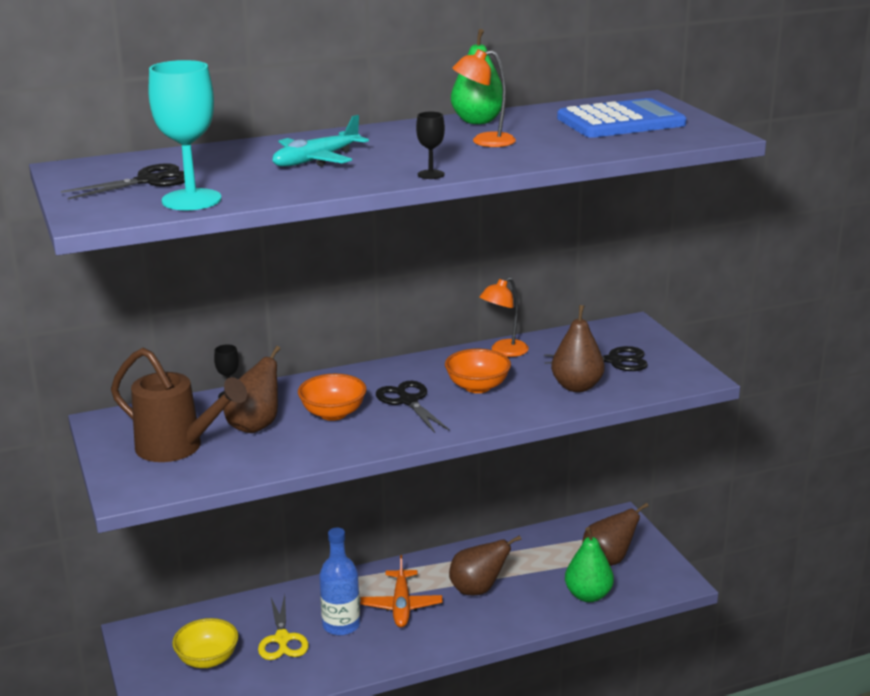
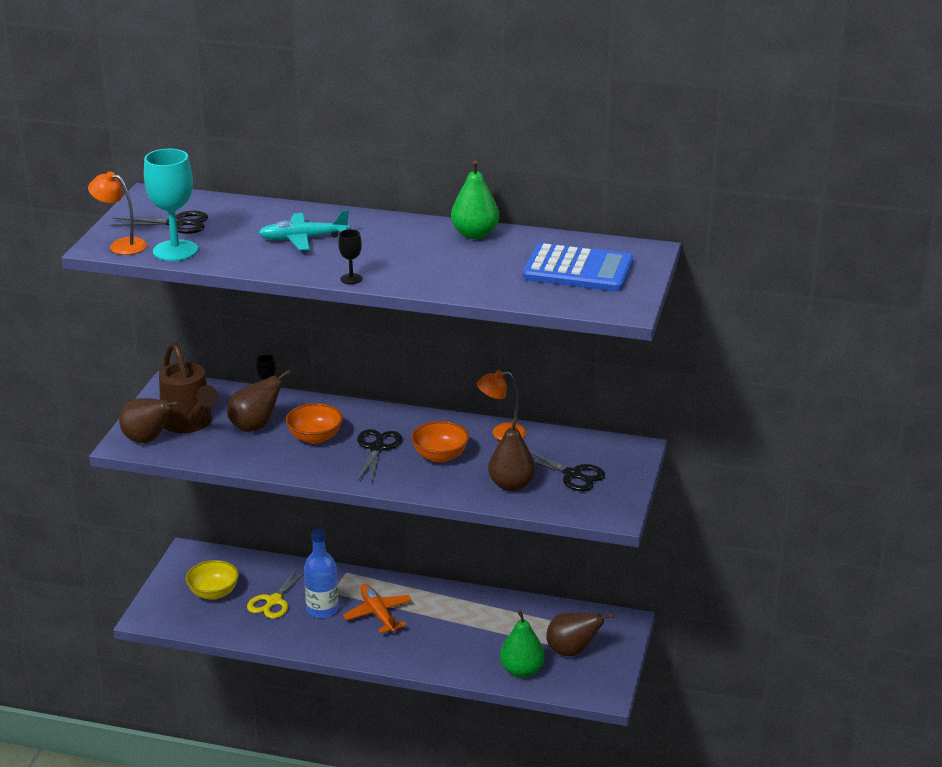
camera: 35 degrees right, 5 degrees up
orange plane [360,555,443,628] -> orange plane turned 120 degrees clockwise [343,584,412,633]
brown pear [449,535,521,596] -> brown pear moved to [119,398,179,443]
orange lamp [452,49,516,147] -> orange lamp moved to [88,171,147,255]

